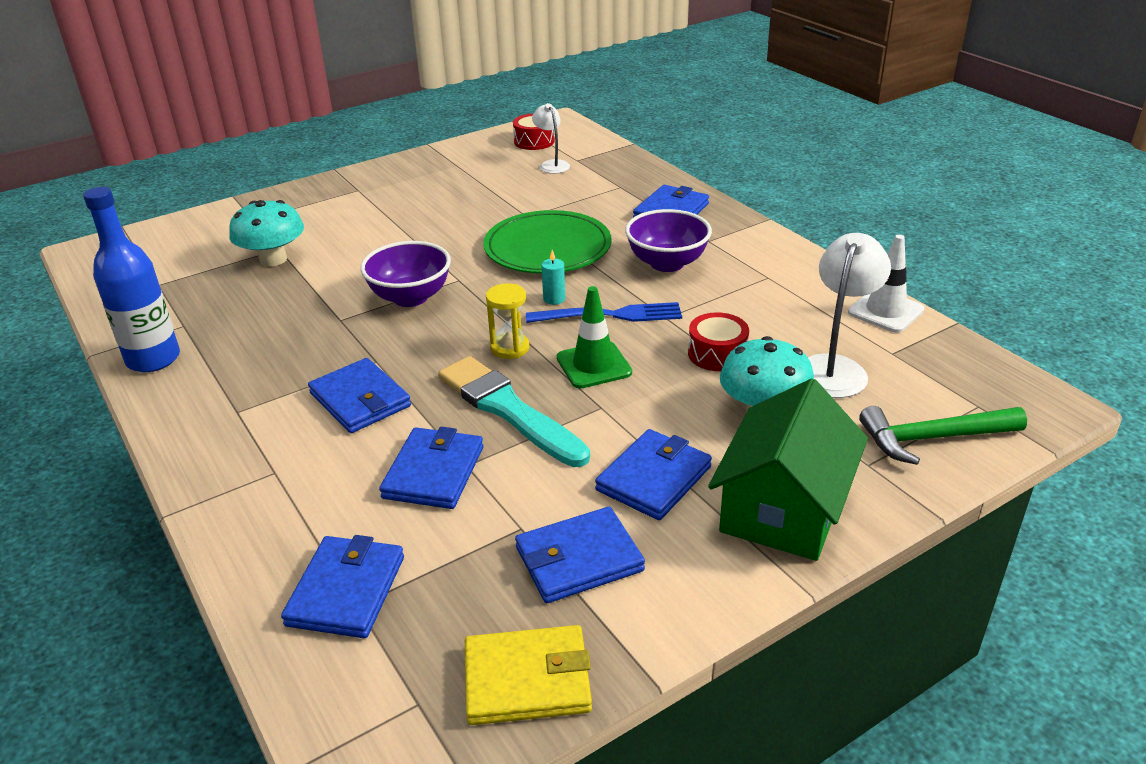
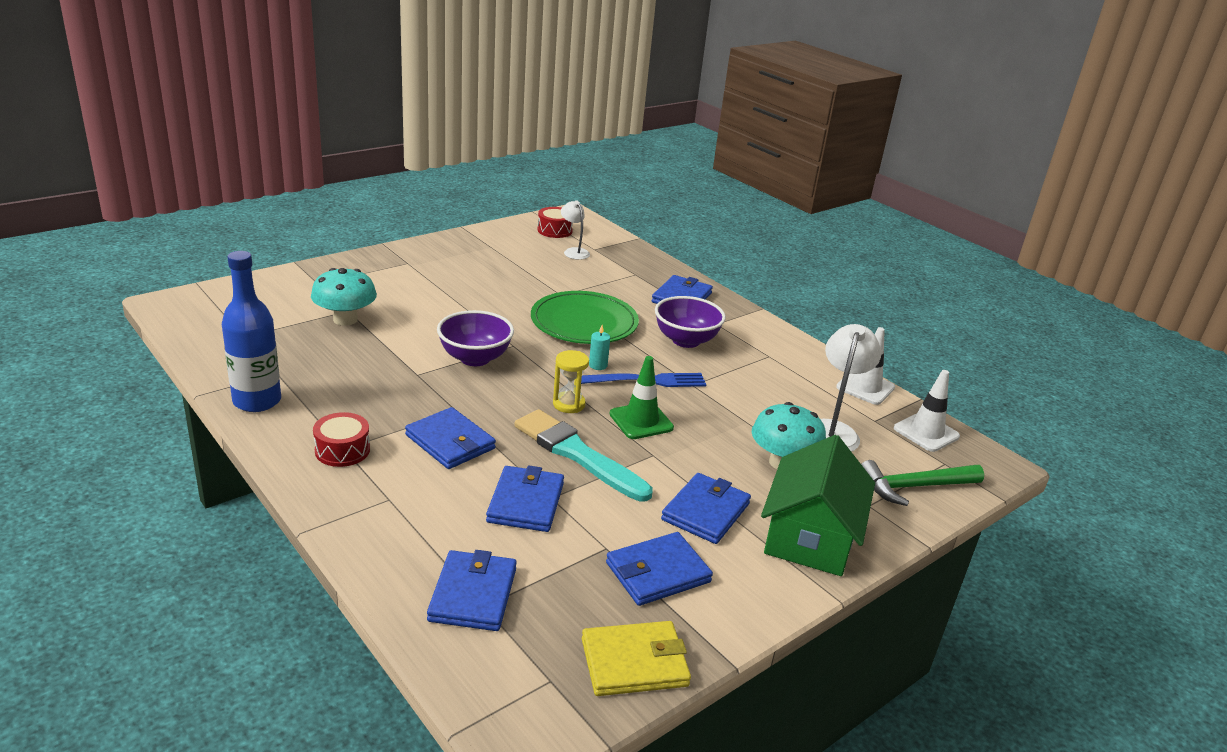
camera: 10 degrees left, 5 degrees down
red drum [688,312,749,371] -> red drum moved to [313,412,370,467]
none -> white traffic cone [894,370,960,452]

